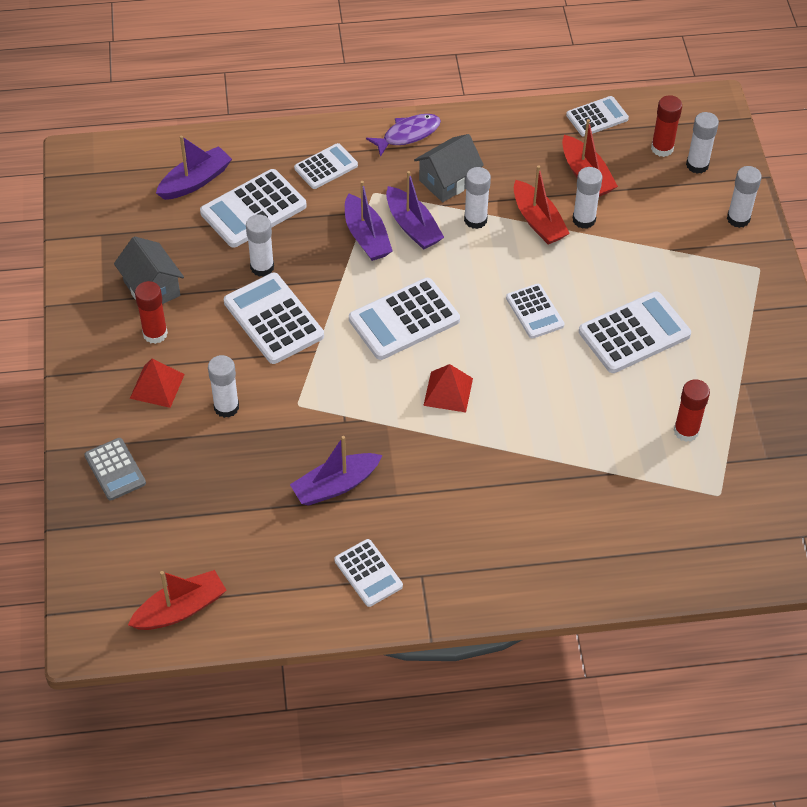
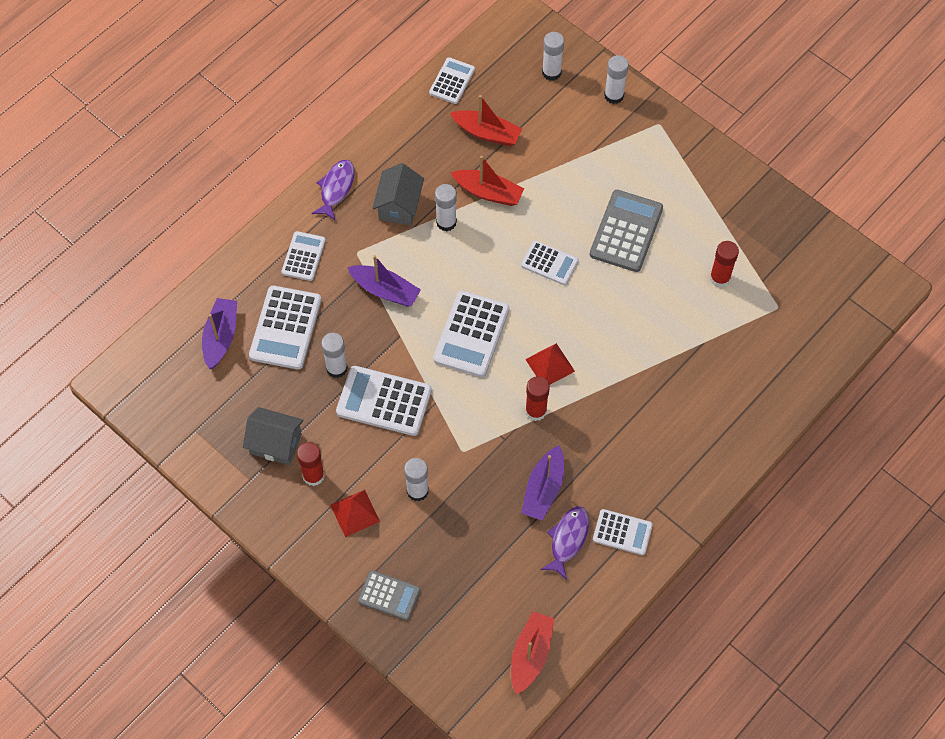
camera: 40 degrees left, 10 degrees up
purple boat [386,171,444,250] -> none
white glue stick [573,167,602,229] -> none
white calculator [579,291,691,373] -> grey calculator [590,190,663,272]
red glue stick [651,95,682,157] -> red glue stick moved to [525,376,550,421]
none -> purple fish [541,506,589,580]

